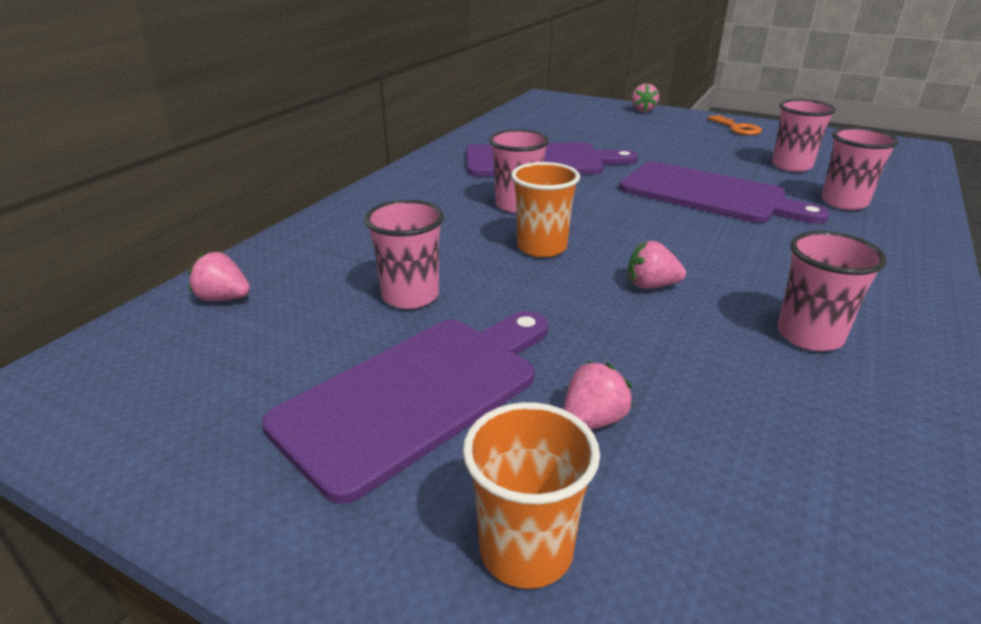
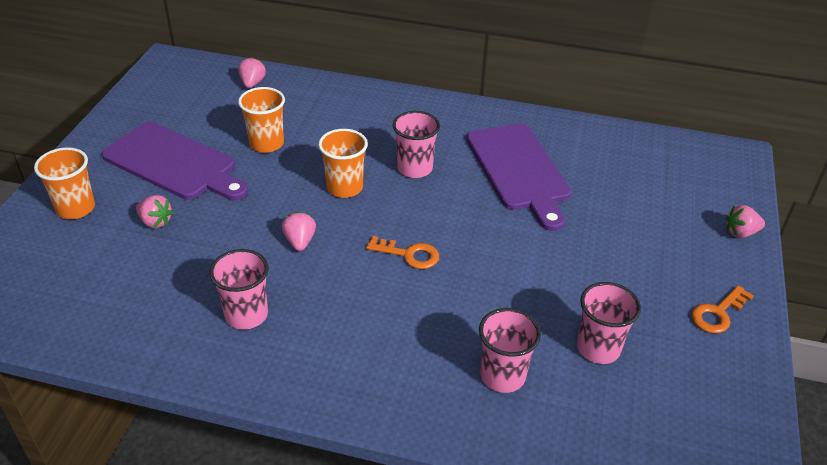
camera: 75 degrees right, 10 degrees up
pink cup [364,200,444,309] -> orange cup [238,87,285,153]
purple cutting board [619,161,830,224] -> none
none -> orange key [366,236,439,269]

